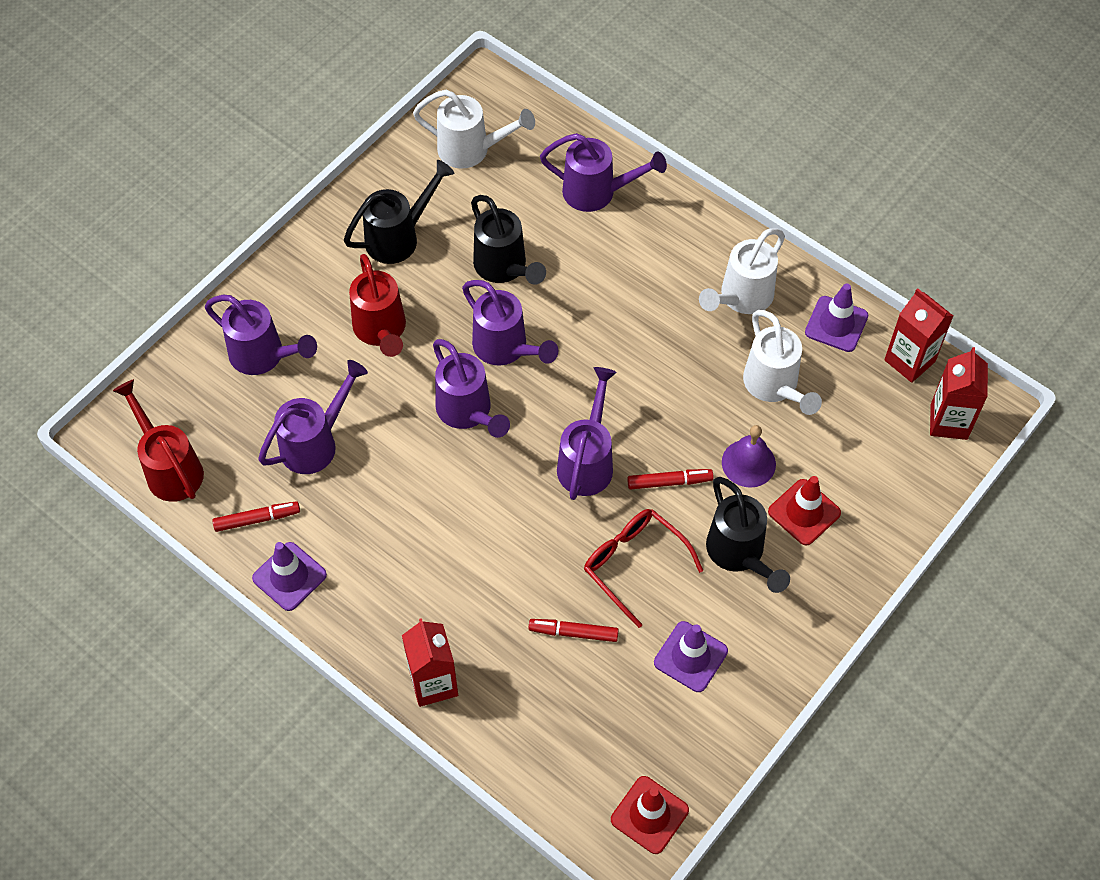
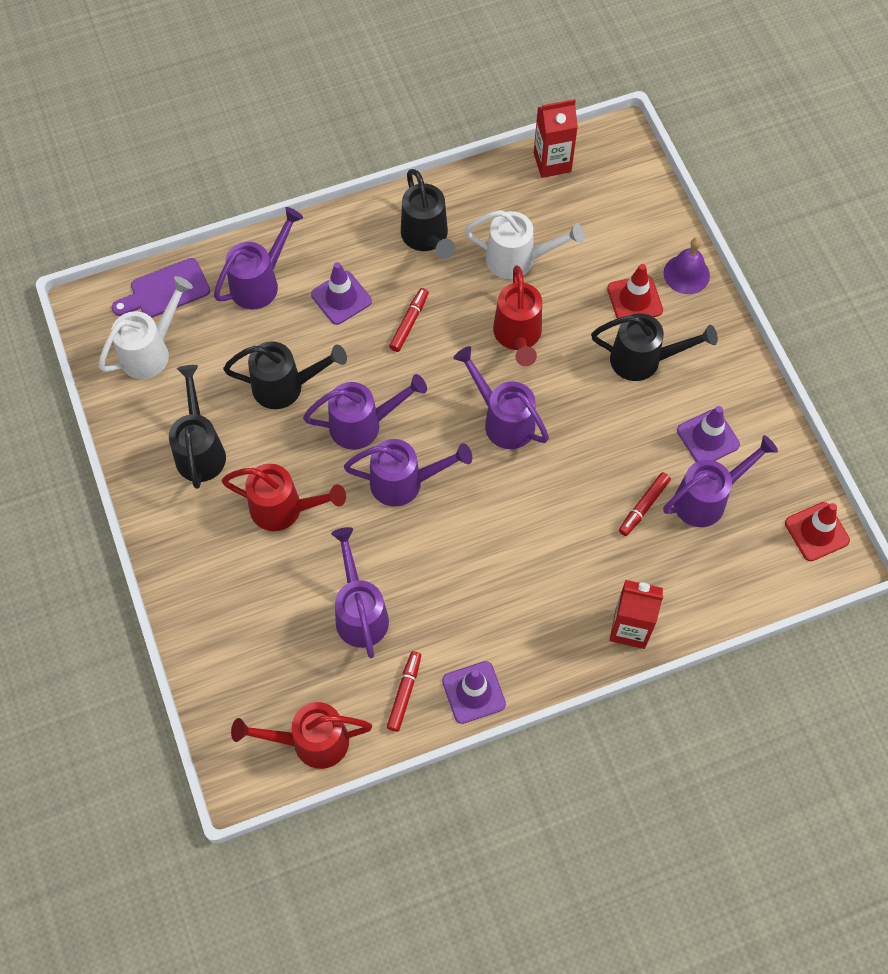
camera: 60 degrees left, 5 degrees up
purple watering can [205,295,317,375] -> purple watering can moved to [663,435,778,527]
red glasses [584,509,703,628] -> none
red marker [627,469,714,490] -> red marker moved to [389,288,429,352]
white watering can [699,228,785,314] -> black watering can [401,169,456,259]
purple bell [722,425,776,488] -> purple bell moved to [664,238,710,294]
purple traffic cone [805,283,868,352] -> purple traffic cone moved to [311,262,372,325]
red carton [930,347,988,440] -> none
none -> purple cutting board [112,258,210,318]
none -> red watering can [493,265,542,366]

